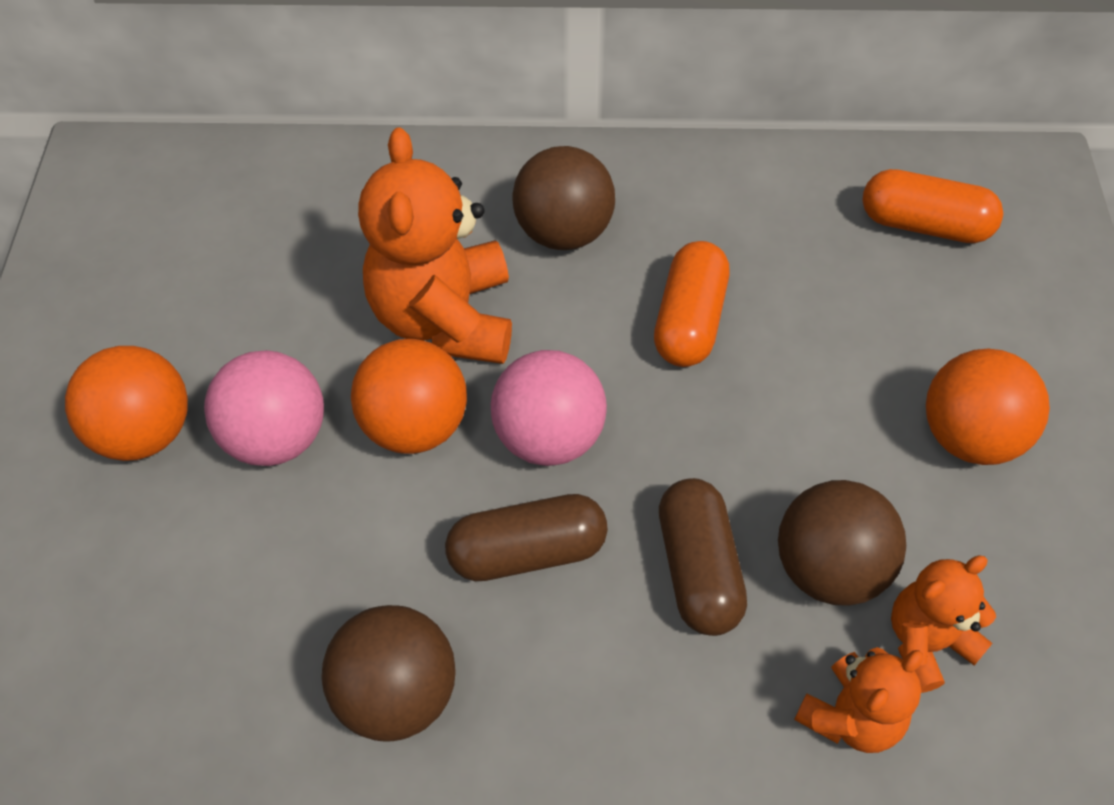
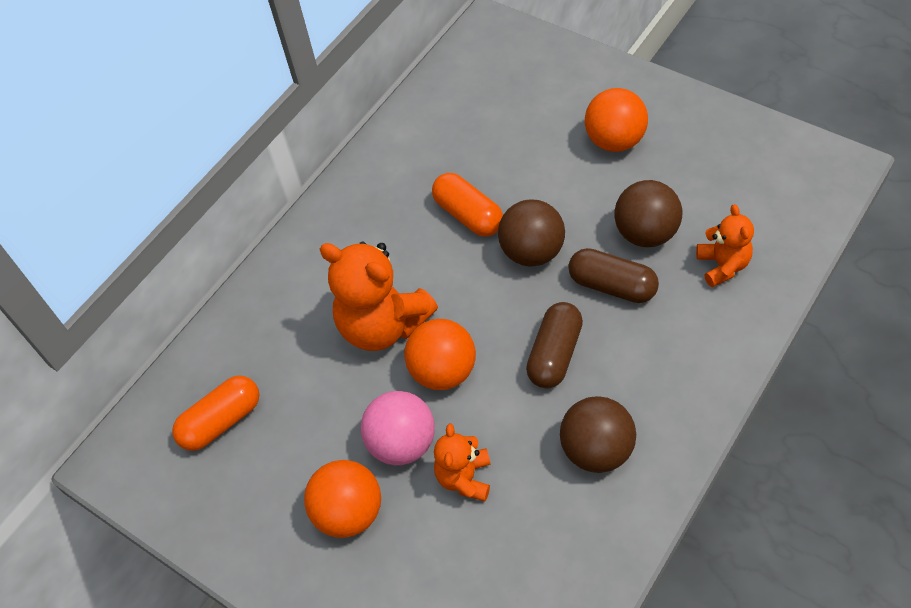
camera: 50 degrees left, 0 degrees up
pink ball [491,350,607,466] -> none
brown ball [512,146,615,250] -> brown ball moved to [498,199,565,267]
orange capsule [862,169,1003,243] -> orange capsule moved to [172,375,259,451]
orange teddy bear [891,555,996,693] -> orange teddy bear moved to [434,424,491,502]

